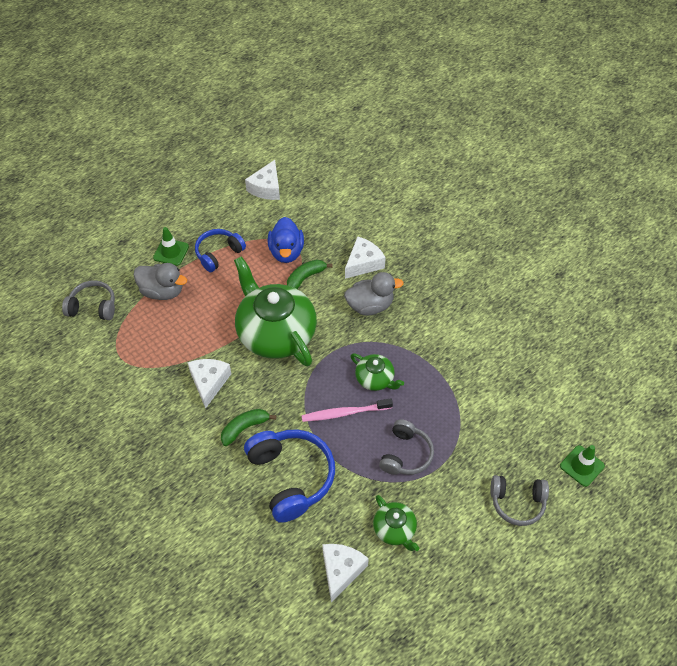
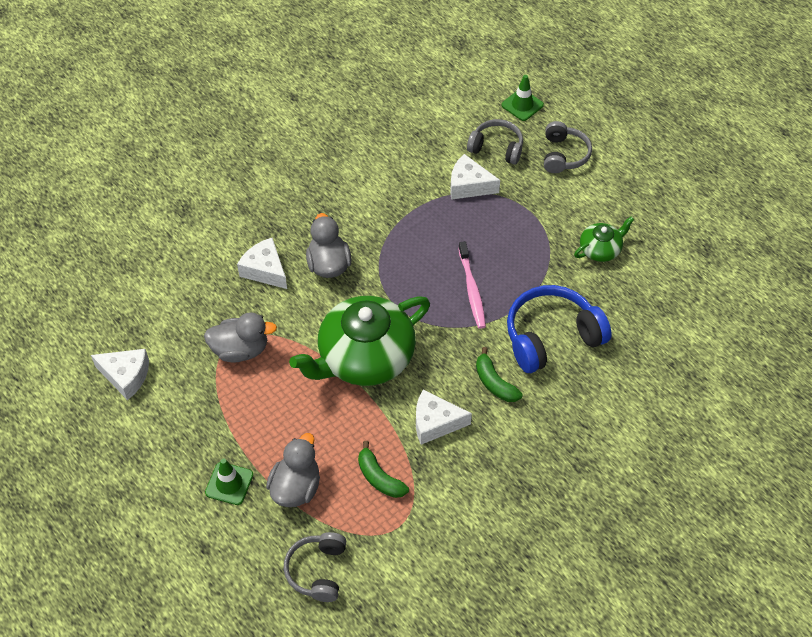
camera: 90 degrees left, 0 degrees up
blue headphones [195,229,246,272] -> none
blue duck [268,217,304,263] -> grey duck [204,312,277,362]
green banana [287,259,333,289] -> green banana moved to [358,441,409,498]
white cheese [322,544,369,603] -> white cheese moved to [450,154,500,200]
green teapot [350,354,404,391] -> none
grey headphones [379,419,434,475] -> grey headphones moved to [467,119,523,165]

